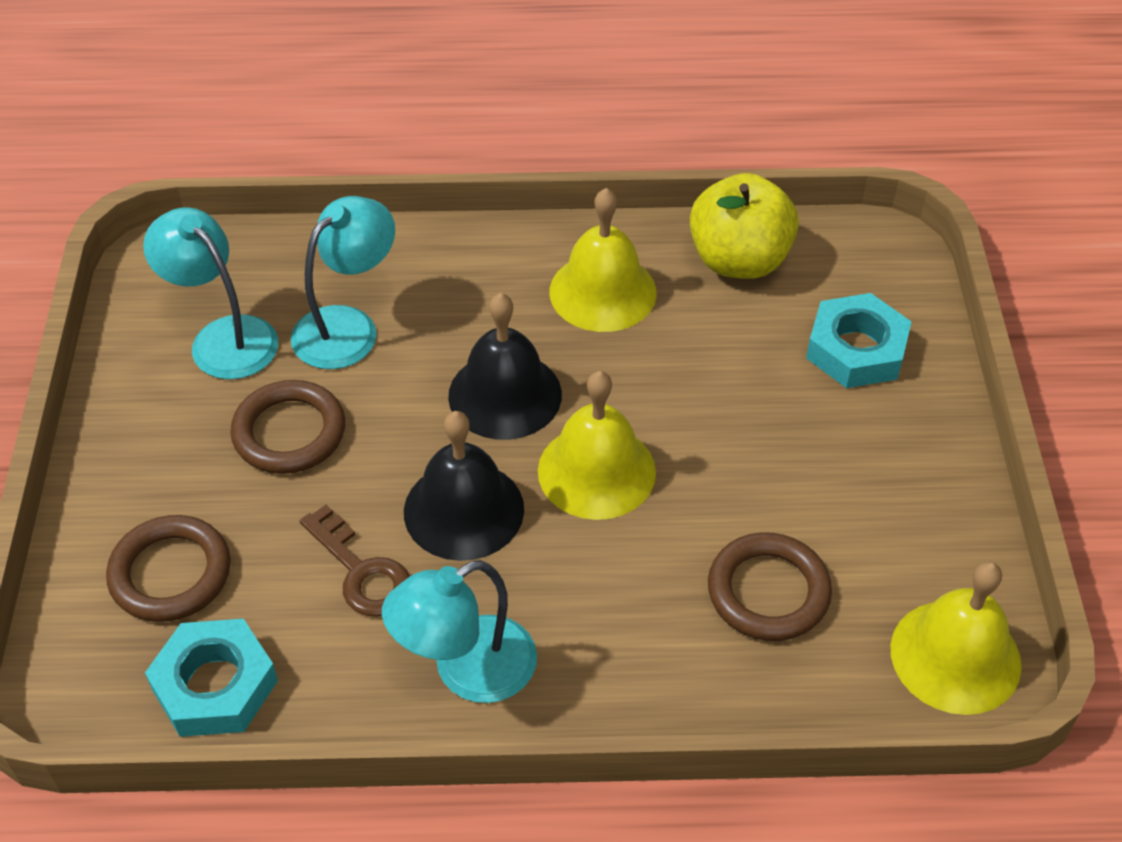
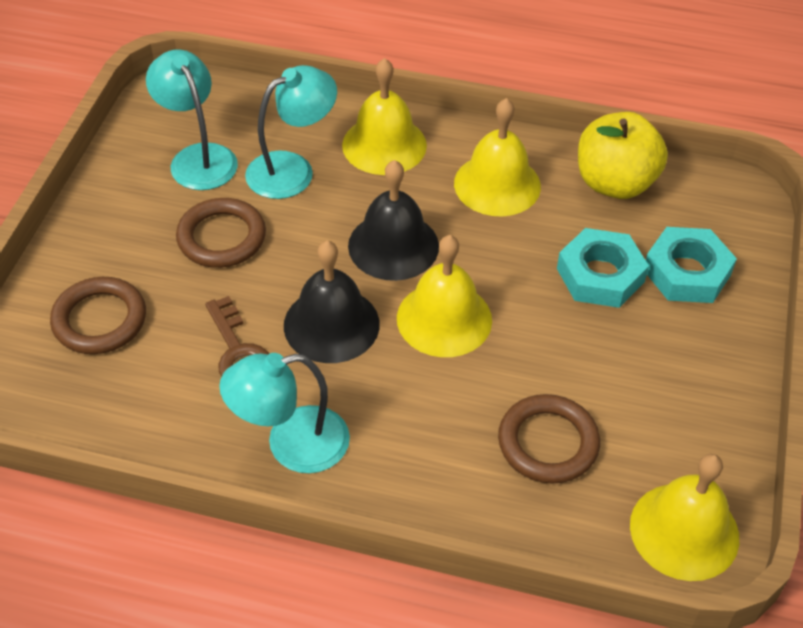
camera: 15 degrees right, 0 degrees up
turquoise nut [145,619,278,737] -> turquoise nut moved to [557,228,649,308]
none -> yellow bell [342,58,427,175]

